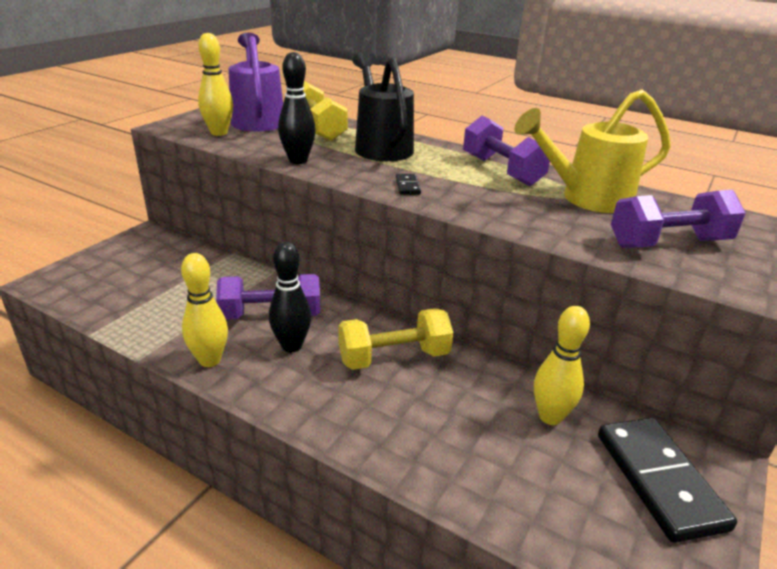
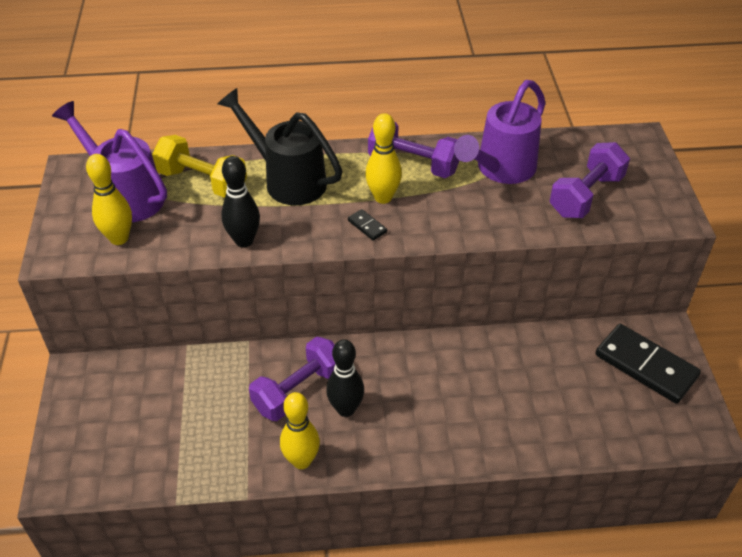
camera: 35 degrees left, 15 degrees up
yellow dumbbell [338,308,453,370] -> none
yellow watering can [514,89,671,213] -> purple watering can [454,80,545,184]
yellow bowling pin [534,306,590,425] -> yellow bowling pin moved to [365,113,402,204]

